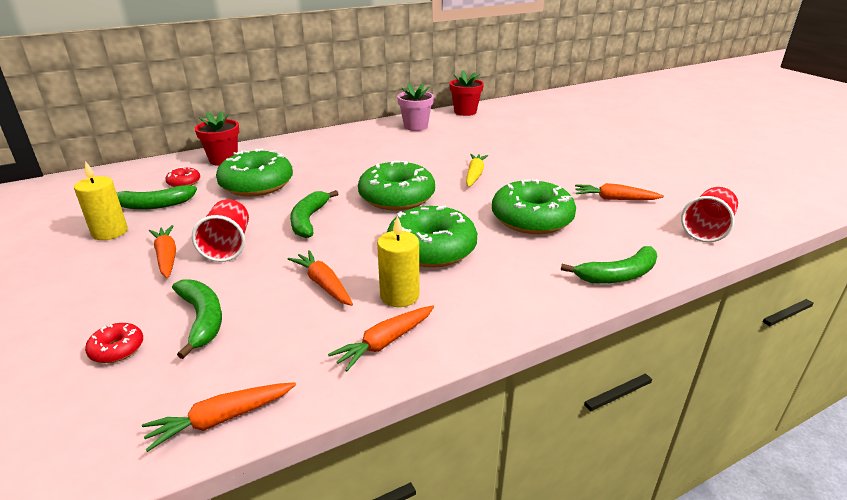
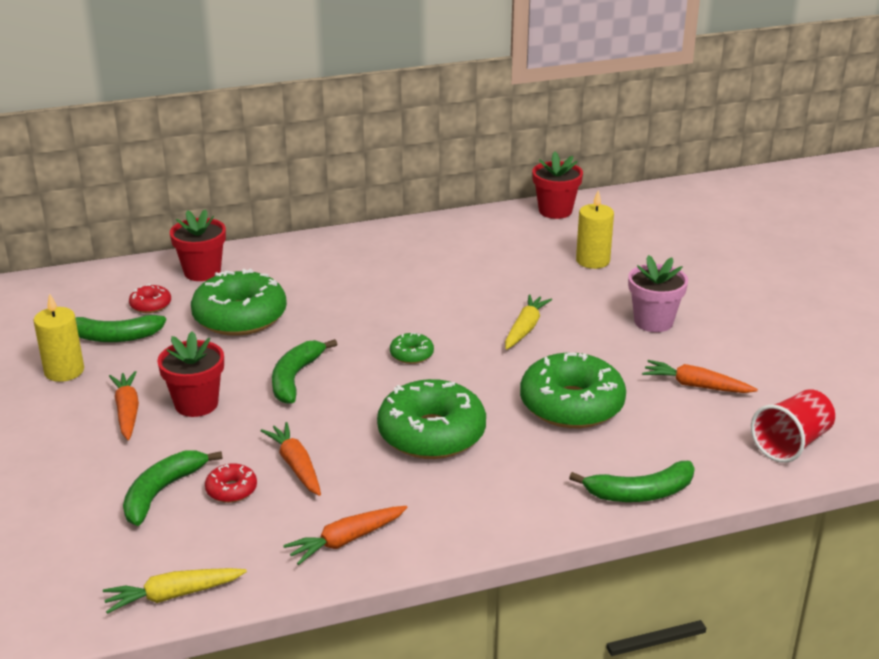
camera: 10 degrees right, 0 degrees up
red donut [85,323,143,363] -> red donut moved to [205,464,257,503]
orange carrot [142,382,296,452] -> yellow carrot [103,568,247,614]
green banana [172,279,222,359] -> green banana turned 135 degrees counterclockwise [123,450,223,526]
red cup [192,199,249,262] -> red flower pot [157,331,224,417]
green donut [358,161,435,210] -> green donut [390,333,434,364], size x0.45
yellow candle [377,216,420,307] -> yellow candle moved to [576,190,614,269]
pink flower pot [397,83,434,131] -> pink flower pot moved to [628,255,688,332]

